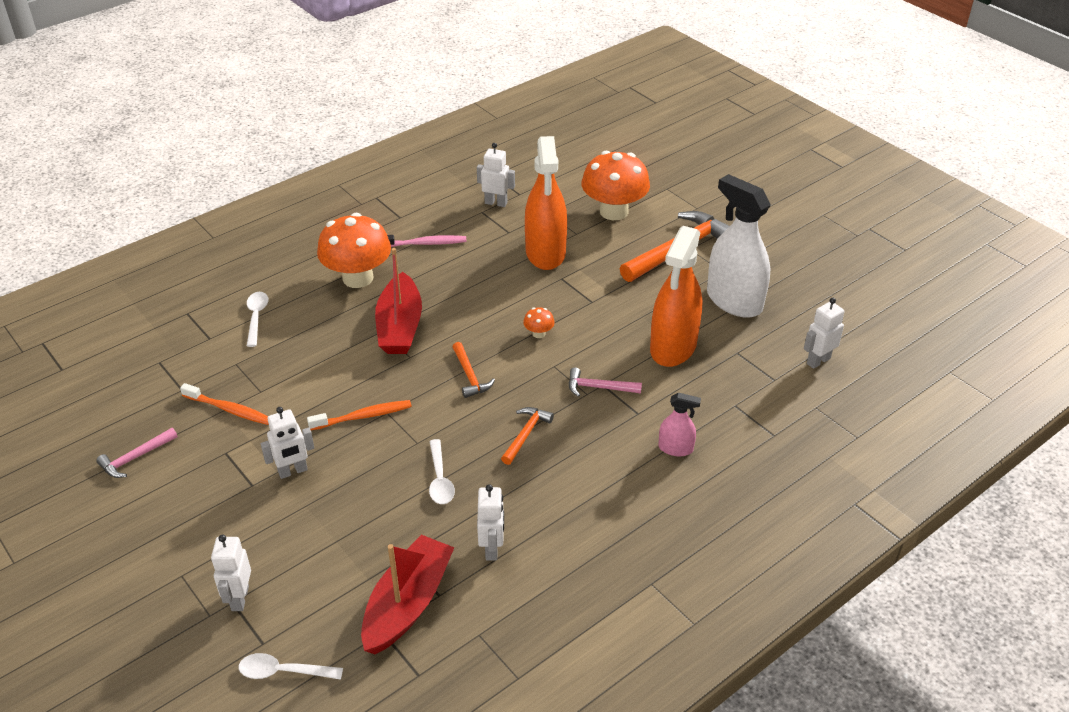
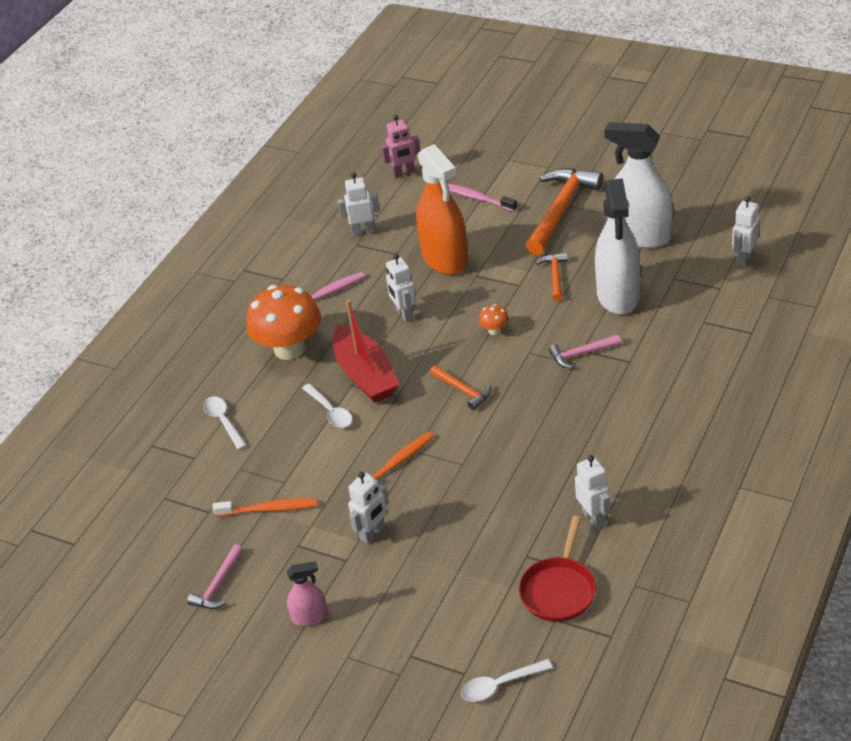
camera: 20 degrees left, 0 degrees up
white robot [211,534,251,611] -> white robot moved to [386,254,416,322]
red boat [361,535,455,654] -> red pan [519,516,596,622]
white spoon [429,439,455,504] -> white spoon moved to [302,383,352,428]
orange hammer [501,407,554,465] -> orange hammer moved to [536,252,568,302]
orange mushroom [582,151,650,220] -> pink toothbrush [448,184,517,212]
orange spray bottle [650,226,702,367] -> white spray bottle [595,178,640,314]
pink spray bottle [659,393,701,456] -> pink spray bottle moved to [287,561,328,626]
none -> pink robot [381,115,420,178]

